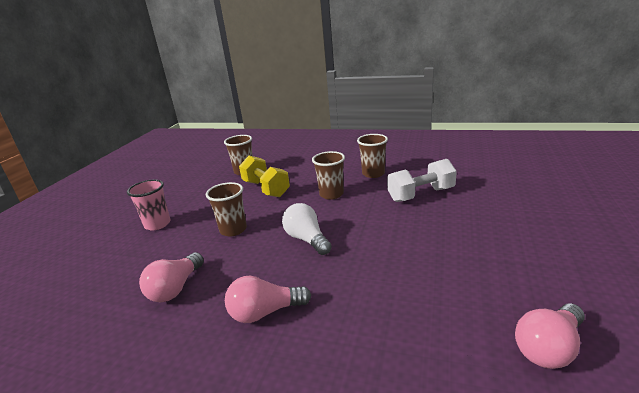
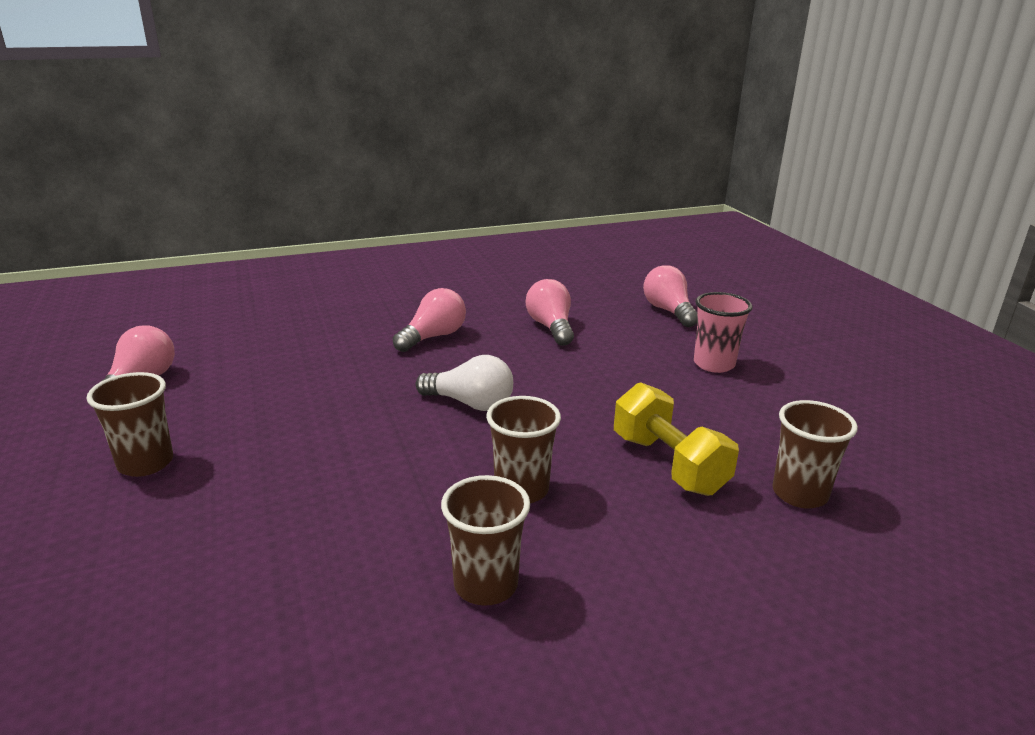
camera: 140 degrees right, 0 degrees up
brown cup [206,182,247,237] -> brown cup moved to [86,372,173,477]
yellow dumbbell [239,156,290,197] -> yellow dumbbell turned 45 degrees clockwise [614,382,739,496]
white dumbbell [387,159,457,202] -> none
none -> pink light bulb [643,265,697,327]

